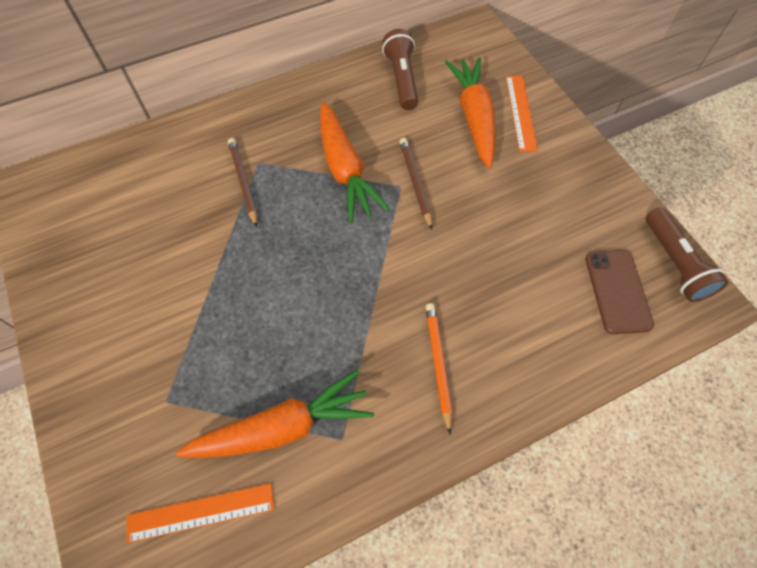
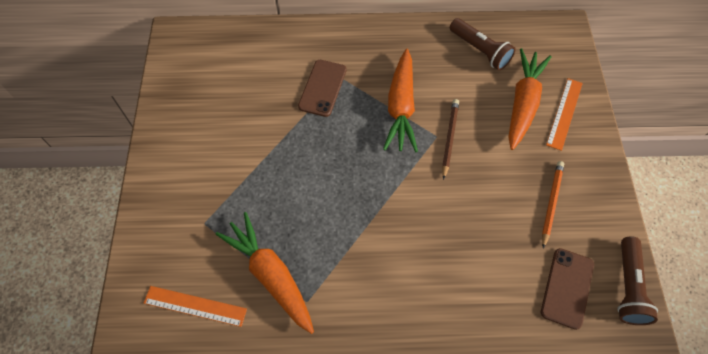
camera: 25 degrees right, 0 degrees up
orange carrot [176,369,374,458] -> orange carrot turned 135 degrees counterclockwise [215,212,314,334]
brown pencil [228,138,257,227] -> brown phone [298,60,347,117]
brown flashlight [382,29,418,110] -> brown flashlight turned 120 degrees clockwise [450,18,516,70]
orange pencil [426,303,452,435] -> orange pencil moved to [542,161,564,249]

